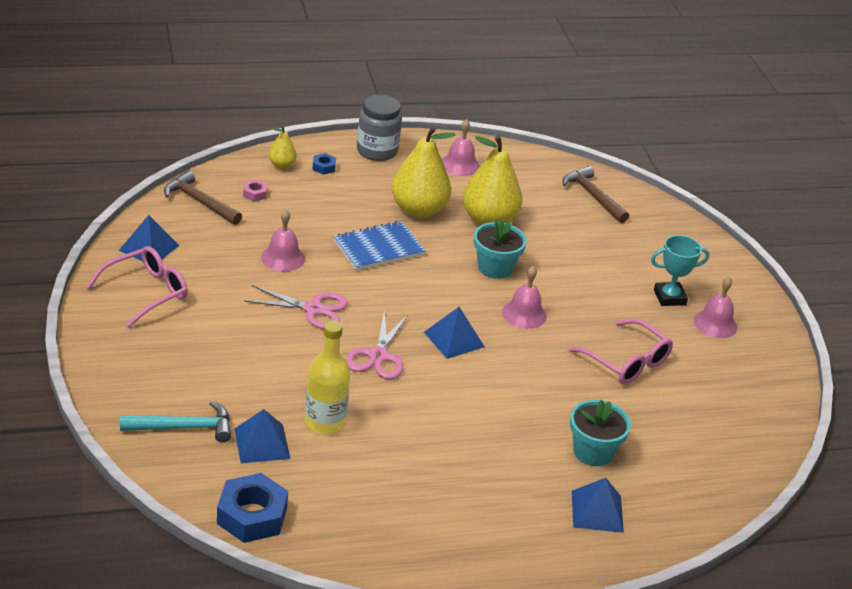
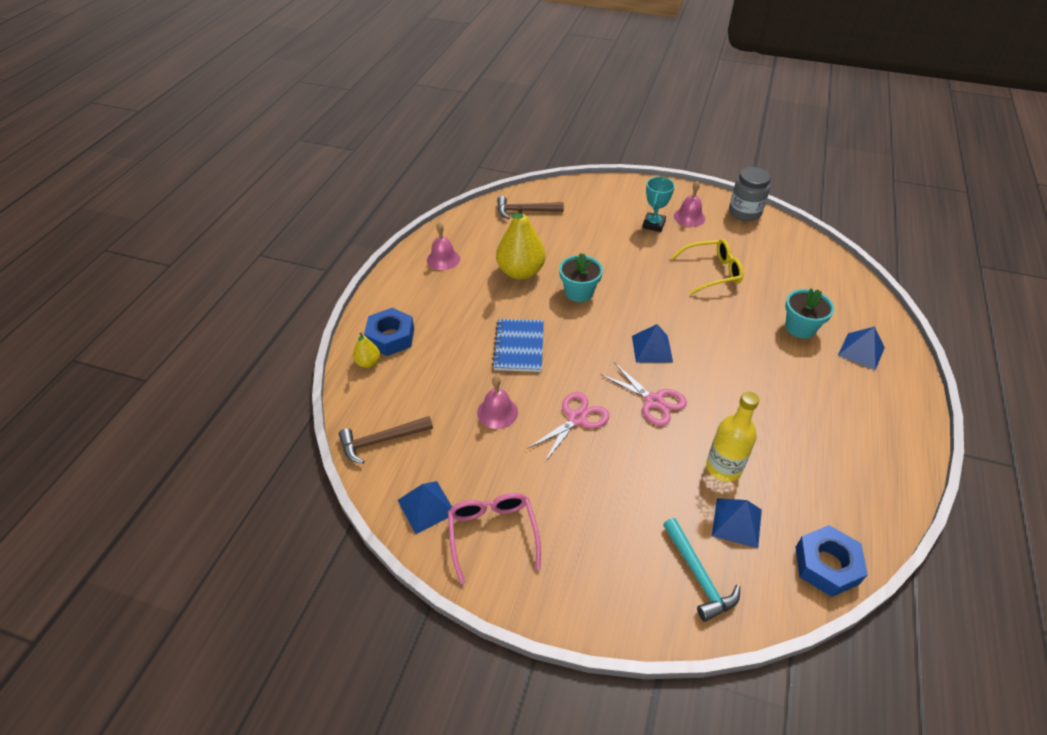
camera: 55 degrees left, 10 degrees up
turquoise hammer [120,401,231,443] -> turquoise hammer turned 135 degrees clockwise [663,518,740,622]
pink nut [243,179,267,202] -> none
blue nut [312,153,336,175] -> blue nut [364,308,414,356], size x2.12
grey jar [357,95,402,161] -> grey jar moved to [729,167,771,221]
yellow pear [392,126,455,218] -> none
pink bell [502,266,547,329] -> none
pink glasses [568,319,673,384] -> yellow glasses [671,239,743,295]

